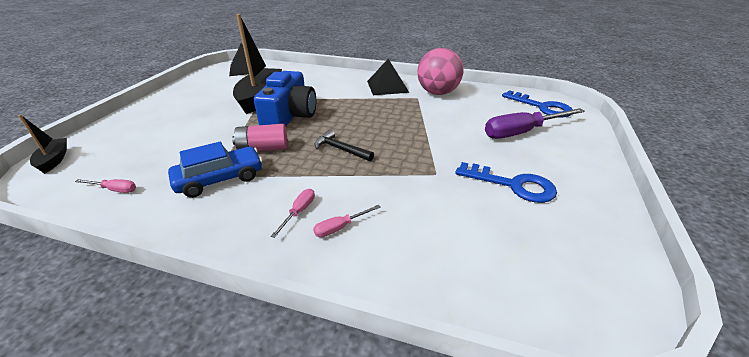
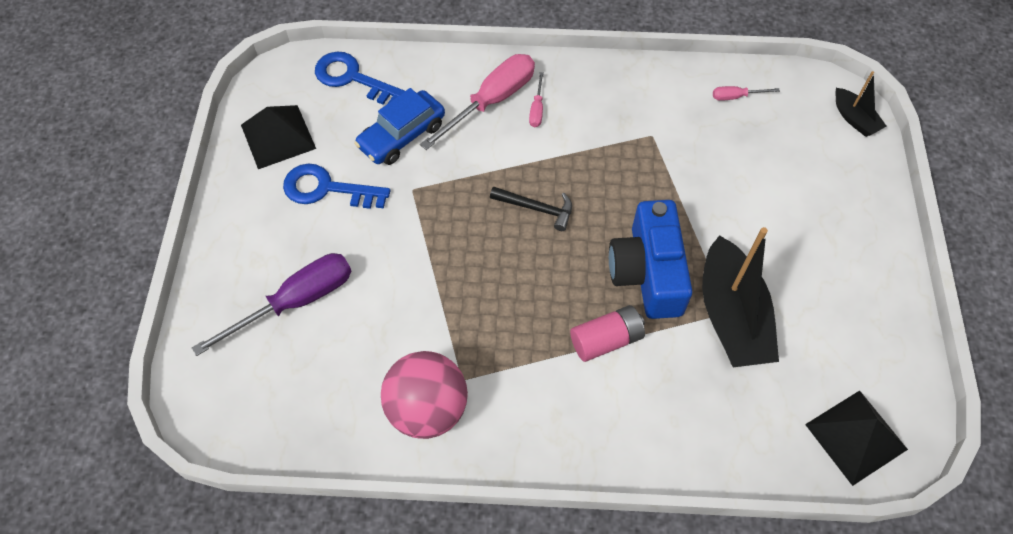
camera: 165 degrees right, 25 degrees up
blue car [168,142,263,198] -> blue car moved to [354,88,445,165]
pink battery [232,124,288,151] -> pink battery moved to [570,305,645,362]
pink screwdriver [313,205,381,237] -> pink screwdriver [420,54,535,150], size x2.21
black pyramid [367,59,409,95] -> black pyramid moved to [241,105,316,169]
blue key [502,90,573,117] -> blue key moved to [315,52,405,105]

